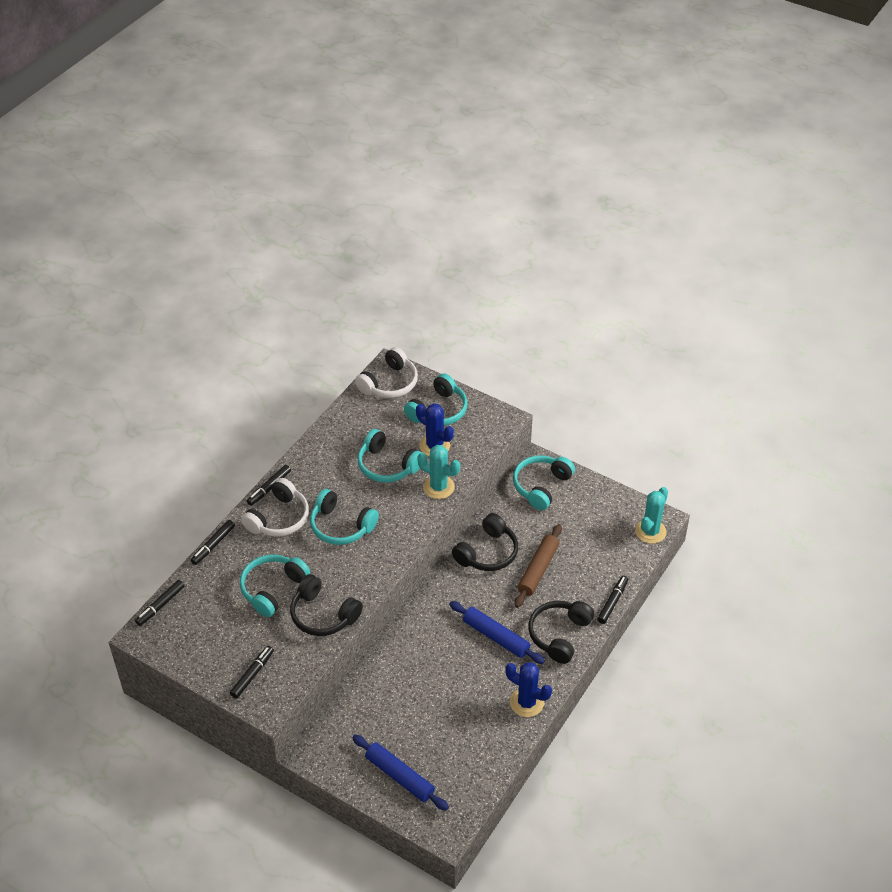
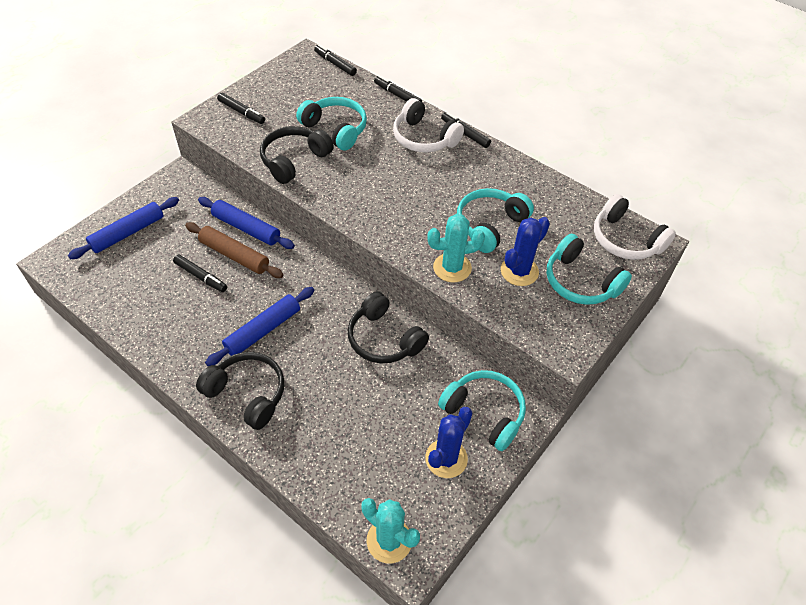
camera: 95 degrees right, 5 degrees up
turquoise headphones [310,489,379,545] -> none
turquoise cactus [417,445,460,499] -> turquoise cactus turned 45 degrees clockwise [427,214,485,282]
blue cactus [505,662,552,717] -> blue cactus moved to [425,407,473,478]
brown rolling pin [514,524,562,608] -> brown rolling pin moved to [185,222,284,278]
black marker [597,576,628,624] -> black marker moved to [173,254,227,292]
none -> blue rolling pin [198,197,295,249]

